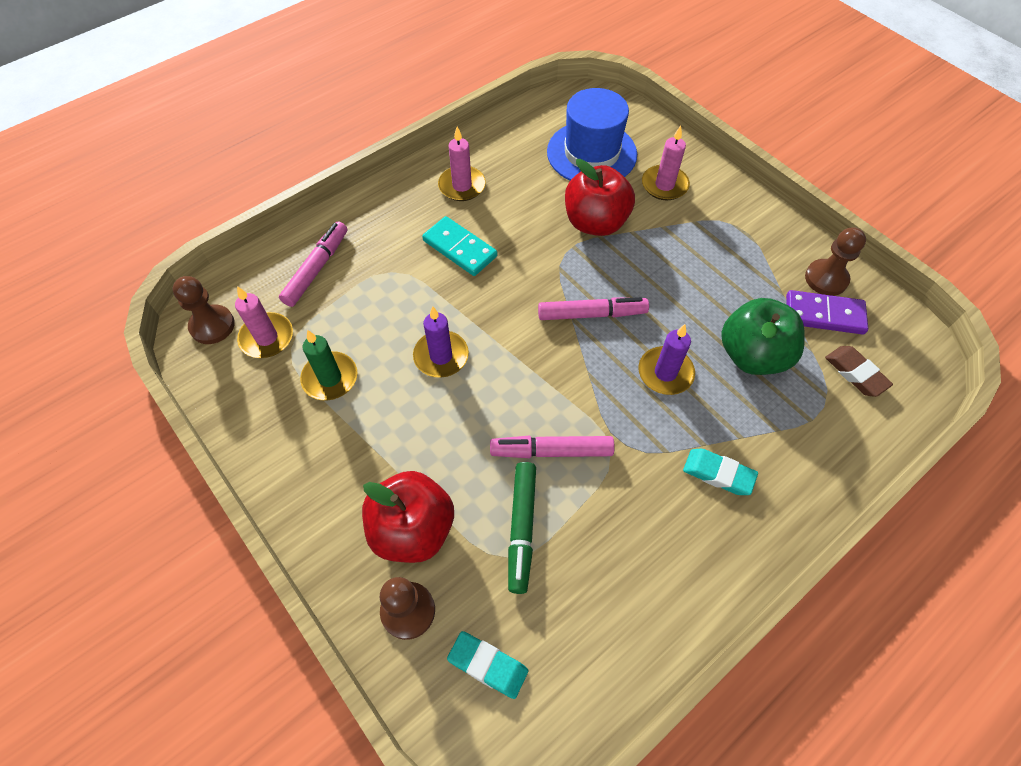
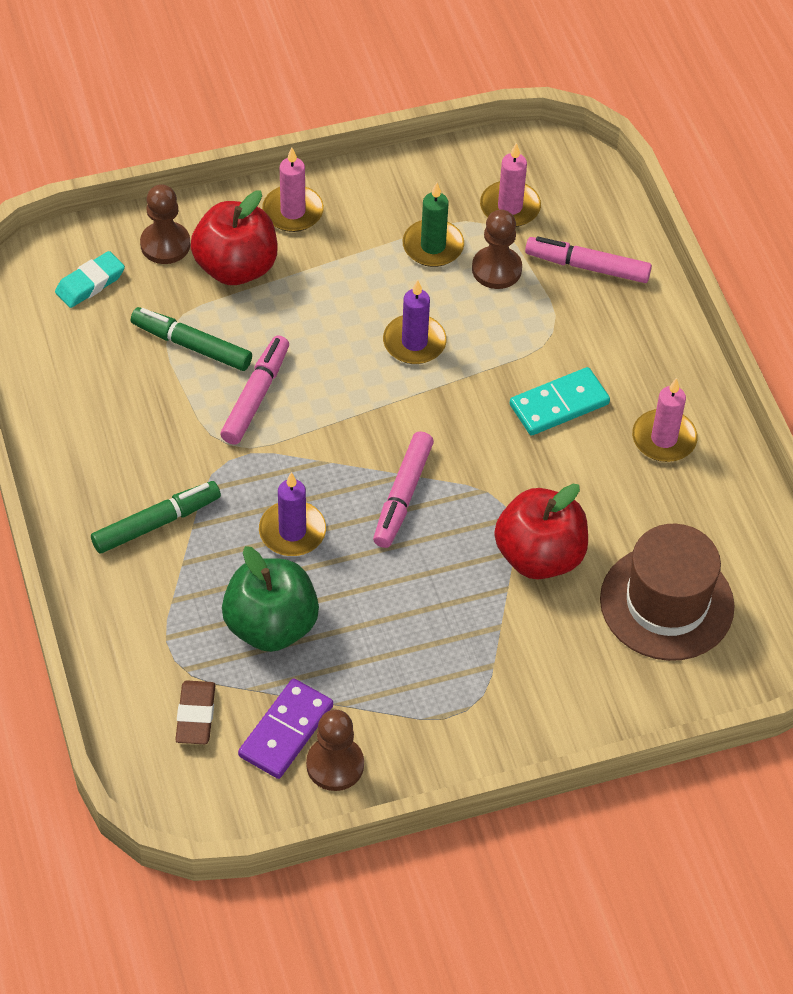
camera: 110 degrees right, 5 degrees down
brown pawn [173,276,235,344] -> brown pawn moved to [472,210,522,289]
pink marker [279,221,348,307] -> pink marker turned 150 degrees clockwise [525,236,652,283]
blue hat [547,88,637,180] -> brown hat [600,524,735,661]
pink candle [642,126,690,200] -> pink candle moved to [262,148,324,232]
turquoise eraser [683,449,758,495] -> green marker [91,481,221,554]
brown eraser [825,346,893,397] -> brown eraser turned 75 degrees counterclockwise [175,681,215,744]

